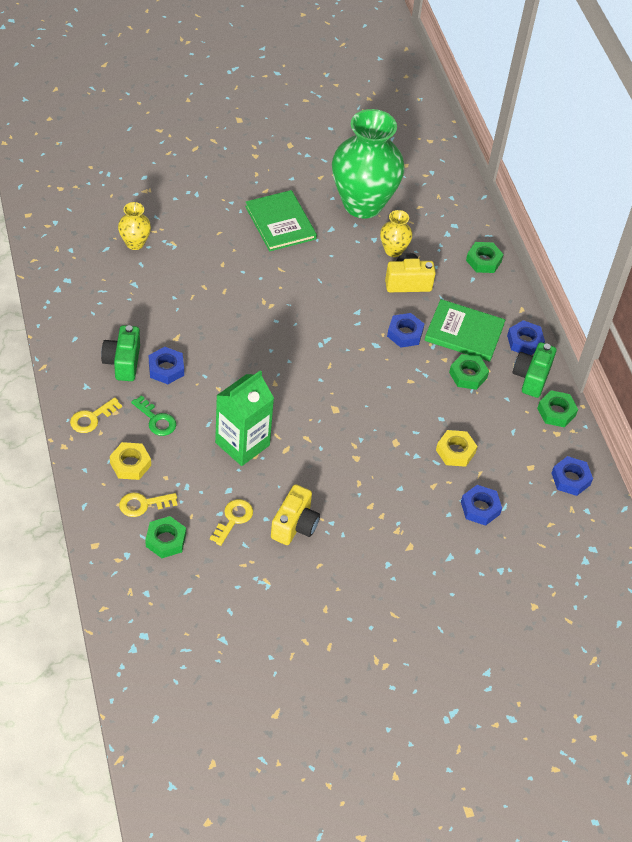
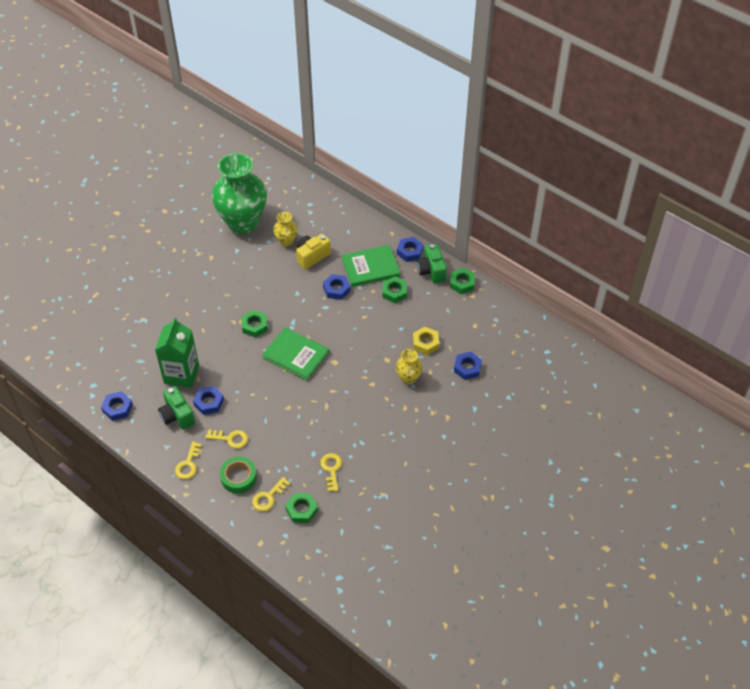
camera: 30 degrees left, 0 degrees up
yellow nut [110,442,151,480] -> green tape [220,457,257,493]
yellow vase [118,202,151,250] -> yellow vase moved to [396,349,422,384]
green key [131,395,176,436] -> yellow key [205,429,248,449]
green carton [215,370,274,466] -> green carton moved to [155,317,199,388]
green book [245,190,317,251] -> green book moved to [262,327,329,381]
yellow camera [271,484,320,545] -> none
green nut [466,242,504,273] -> green nut moved to [241,310,268,338]
blue nut [551,456,593,496] -> blue nut moved to [101,391,133,421]

